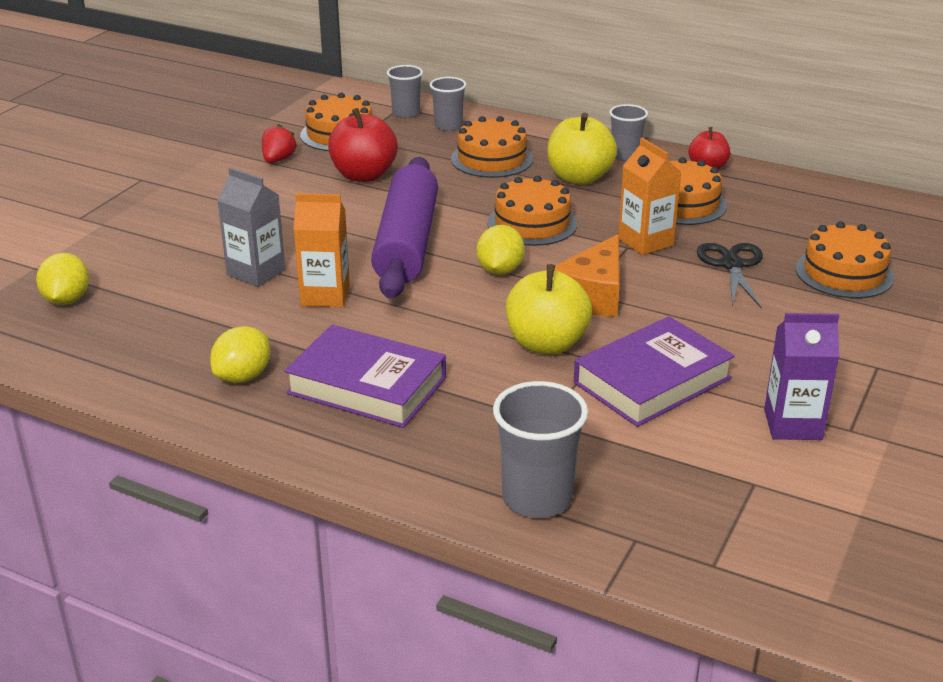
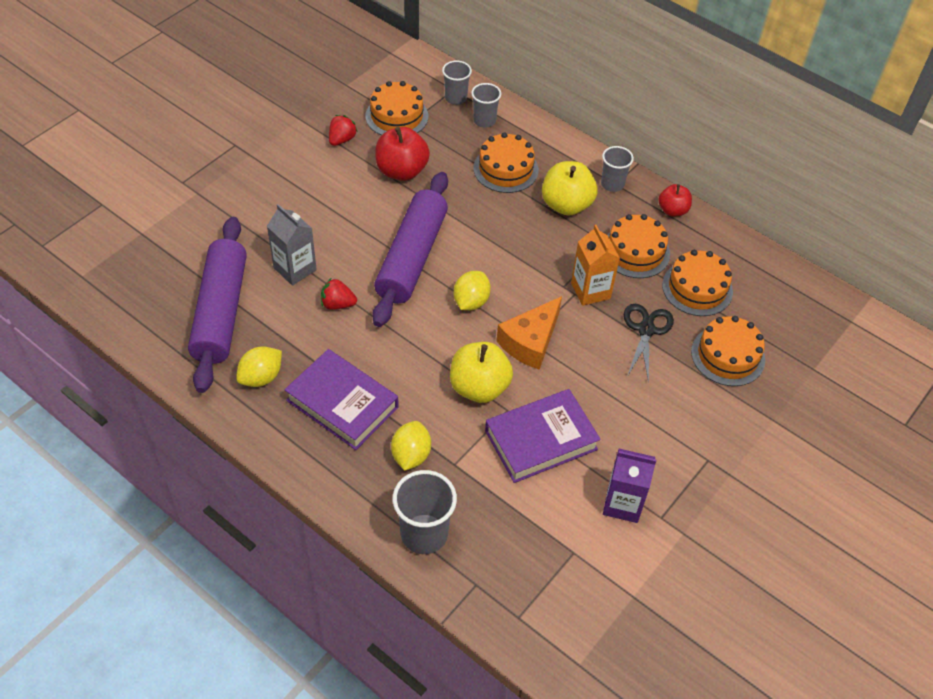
camera: 10 degrees right, 20 degrees up
yellow lemon [36,253,89,305] -> yellow lemon moved to [391,421,431,471]
orange carton [294,193,350,307] -> red strawberry [321,278,357,310]
orange cake [487,176,577,246] -> orange cake moved to [662,250,733,316]
none -> purple rolling pin [188,217,247,393]

